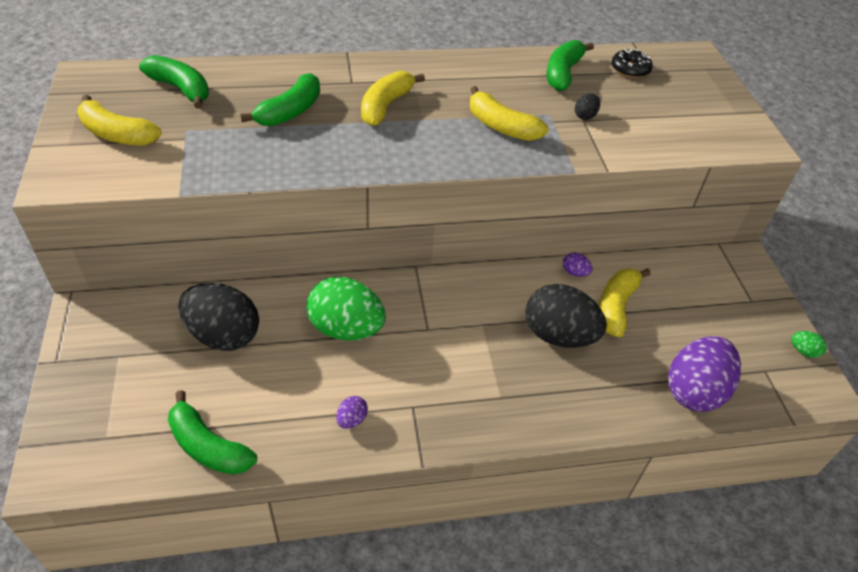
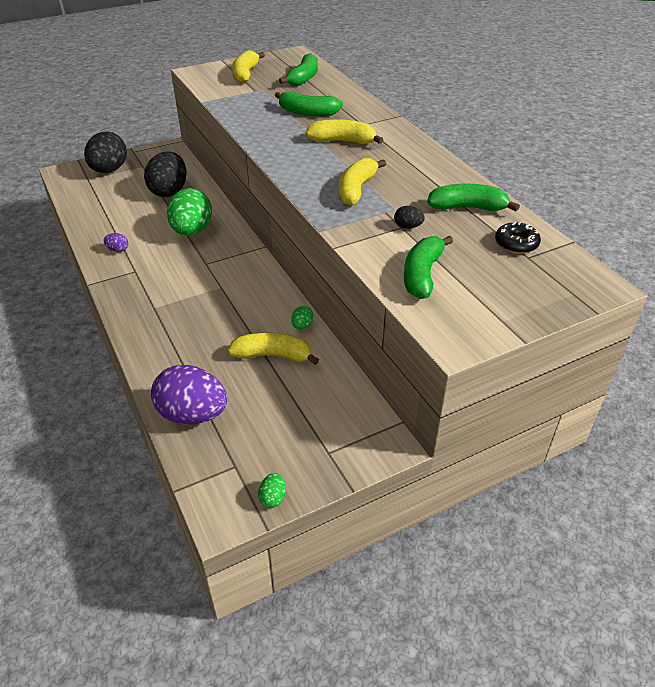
camera: 75 degrees right, 5 degrees down
green banana [168,390,257,475] -> green banana moved to [404,236,453,299]
black egg [526,284,607,348] -> black egg moved to [84,132,127,173]
purple egg [563,252,593,277] -> green egg [291,306,314,329]

